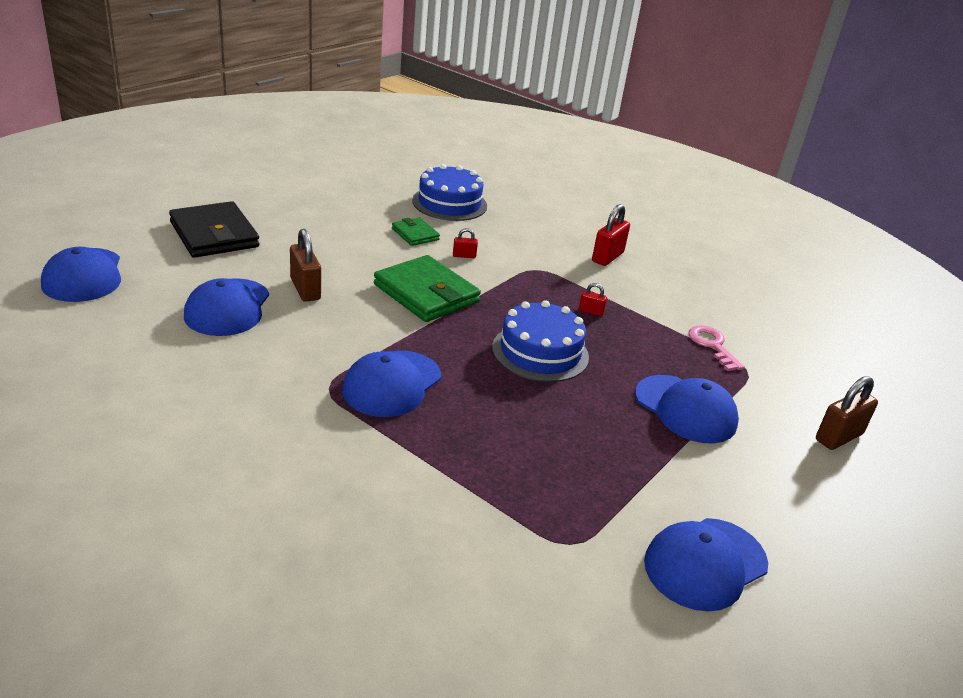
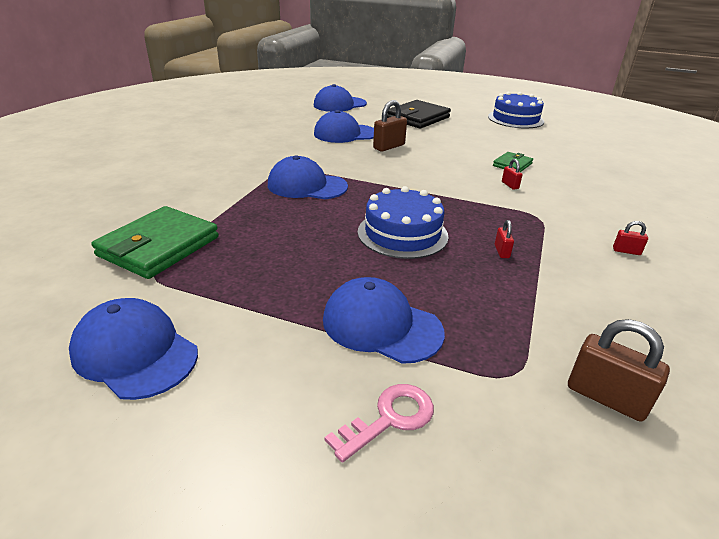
camera: 75 degrees right, 0 degrees up
green wallet [374,255,481,322] -> green wallet moved to [91,206,219,279]
blue cake [412,164,487,221] -> blue cake moved to [488,92,544,128]
red padlock [592,204,630,266] -> red padlock [613,221,648,255], size x0.52
blue cap [635,375,739,443] -> blue cap turned 90 degrees clockwise [323,277,445,364]
pink key [689,325,745,371] -> pink key moved to [324,384,434,462]
brown padlock [816,376,878,450] -> brown padlock moved to [568,319,670,422]

